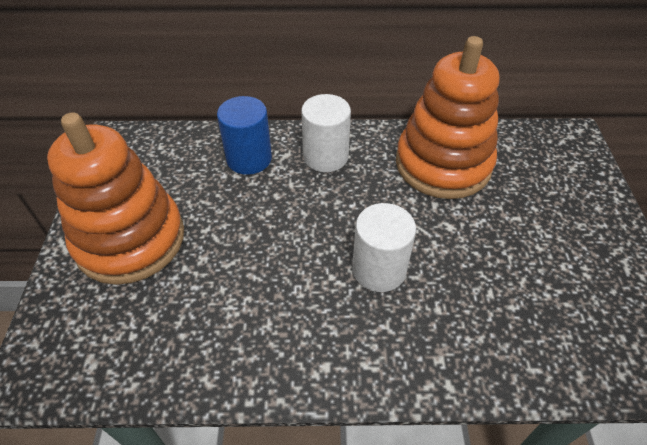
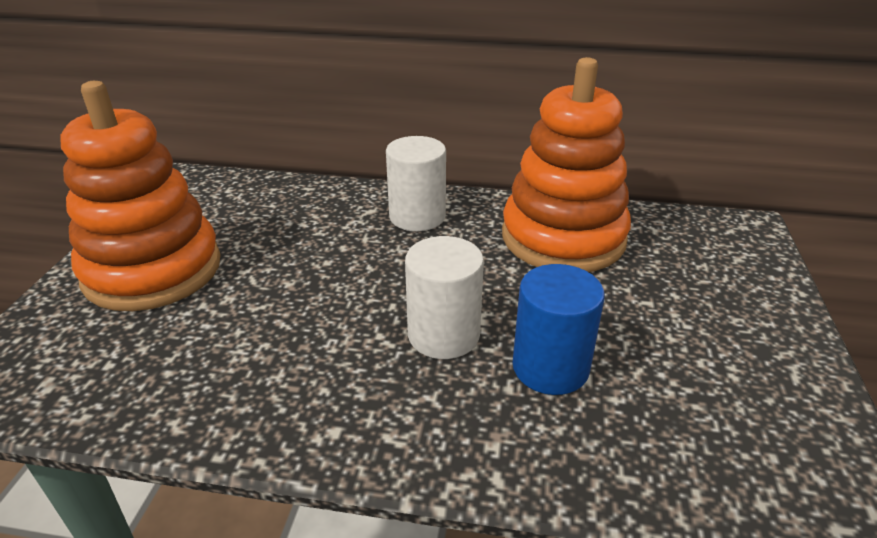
camera: 10 degrees right, 15 degrees down
blue cylinder [217,96,272,175] -> blue cylinder moved to [513,264,605,395]

